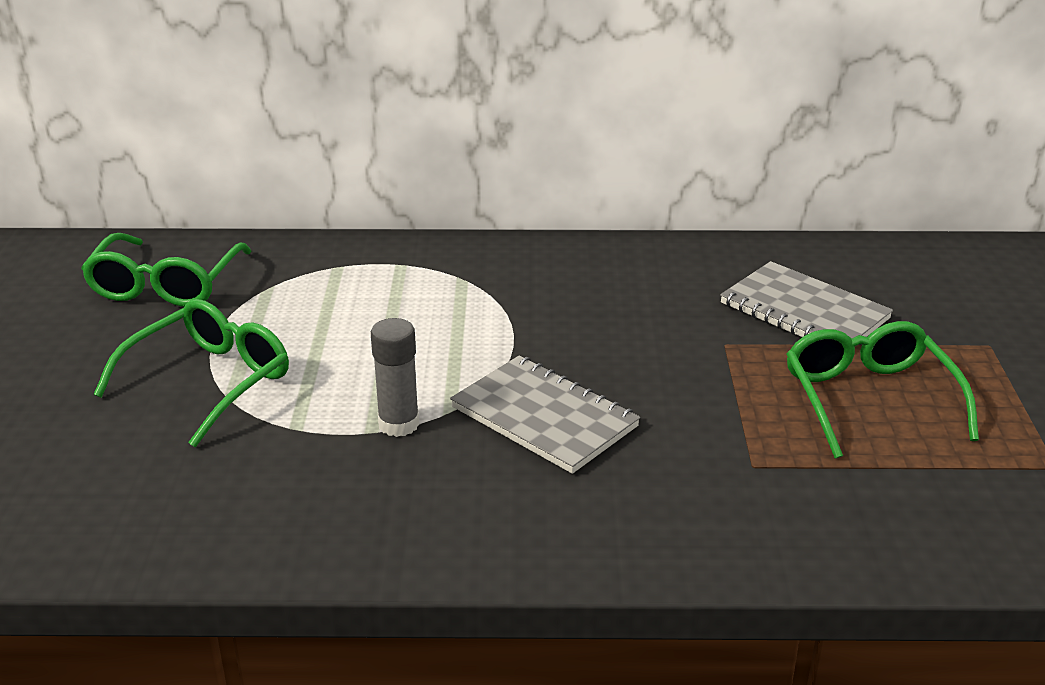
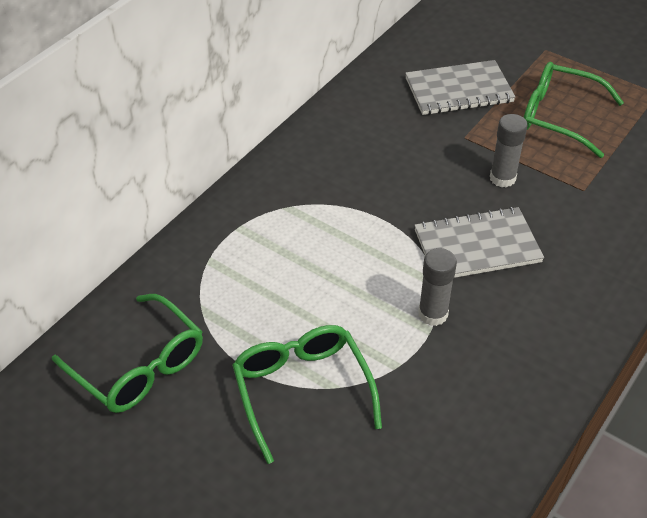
camera: 55 degrees left, 15 degrees up
none -> grey glue stick [490,114,528,188]

